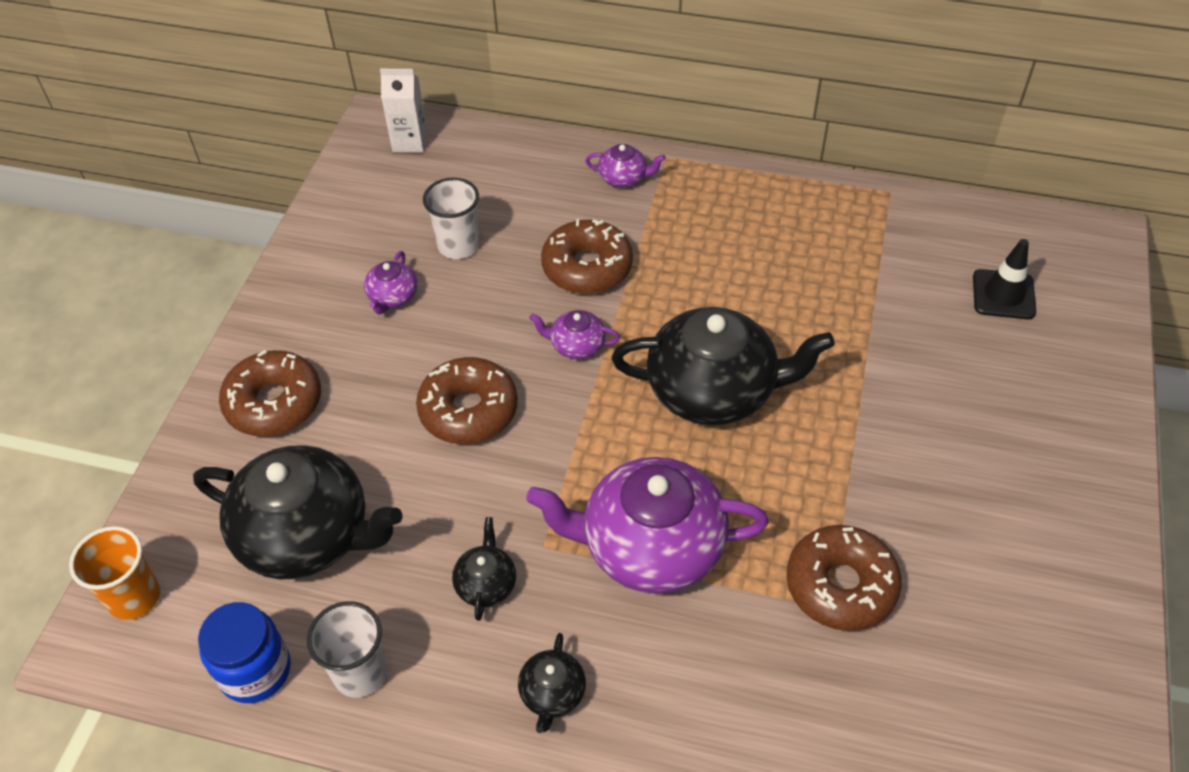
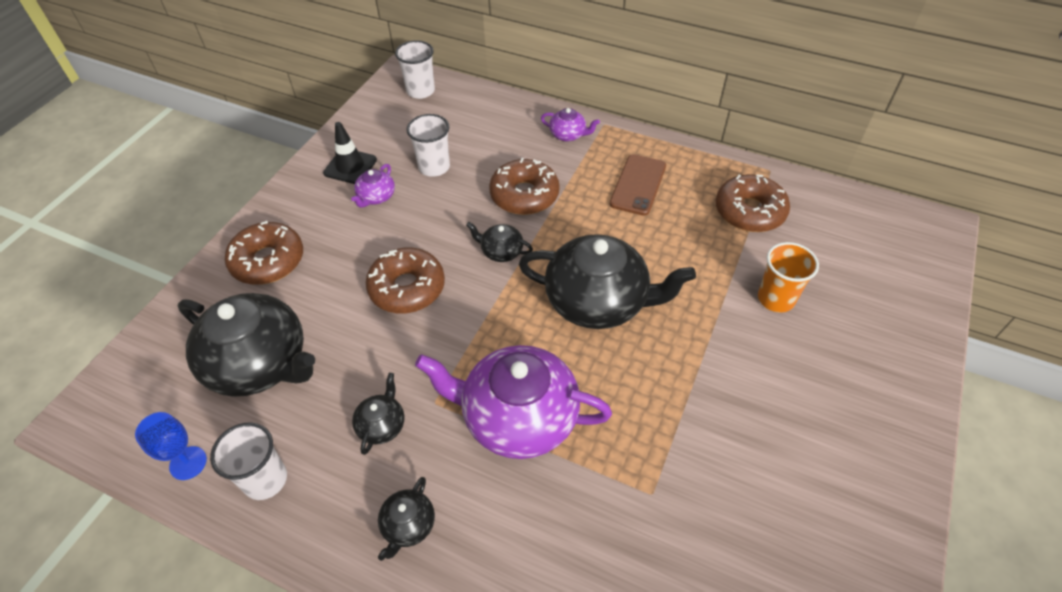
camera: 10 degrees right, 0 degrees up
orange cup [69,526,160,620] -> orange cup moved to [758,242,819,313]
blue jar [198,602,291,703] -> blue goblet [135,412,207,480]
white carton [380,69,427,153] -> white cup [395,40,435,99]
purple teapot [529,310,620,359] -> black teapot [466,222,533,262]
brown donut [787,525,902,631] -> brown donut moved to [716,174,790,232]
black traffic cone [973,239,1036,319] -> black traffic cone moved to [323,122,377,184]
none -> brown phone [610,154,666,216]

